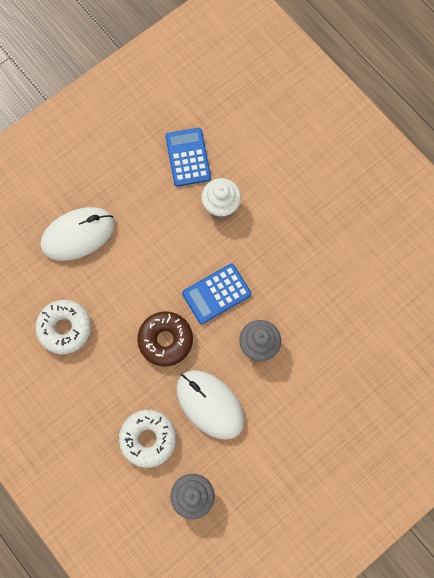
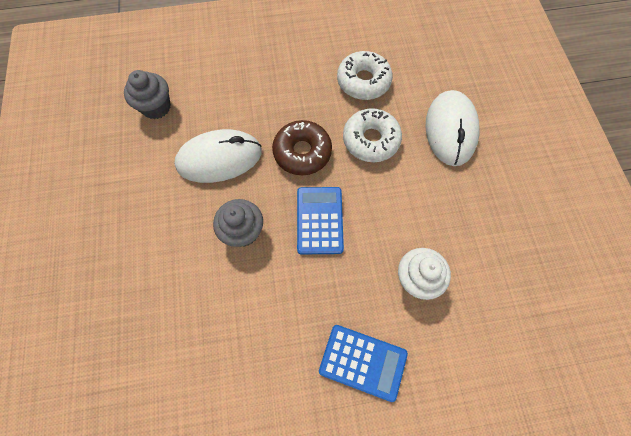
camera: 120 degrees right, 5 degrees down
white donut [119,410,176,468] -> white donut moved to [343,108,402,162]
blue calculator [165,128,211,187] -> blue calculator moved to [319,325,408,402]

